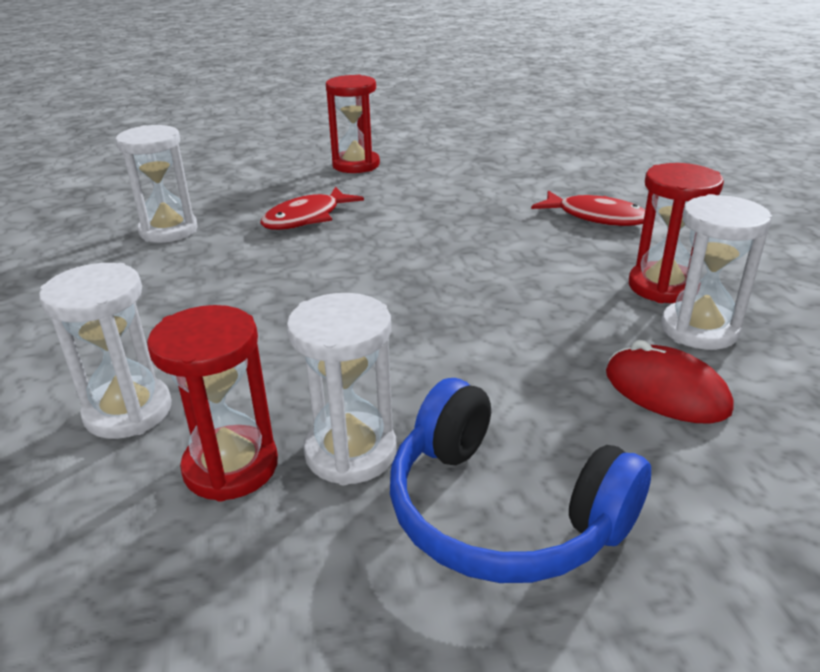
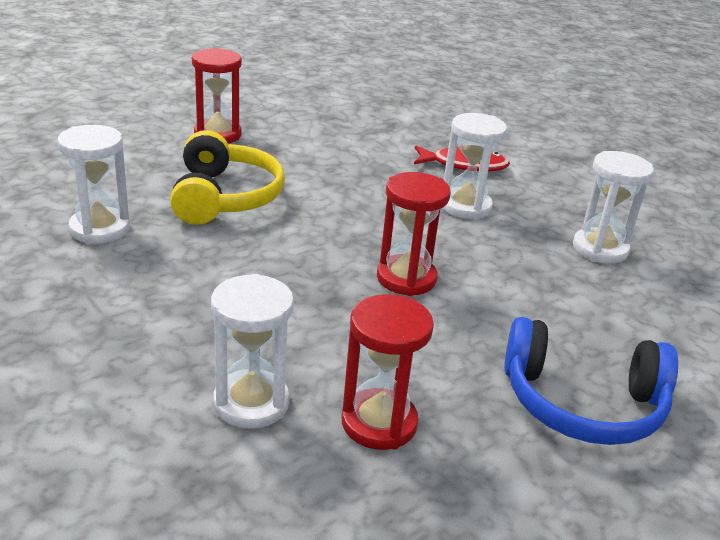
camera: 30 degrees left, 0 degrees up
red fish [260,187,364,230] -> yellow headphones [170,130,285,225]
white hourglass [287,293,397,485] -> white hourglass moved to [443,113,507,220]
red mouse [606,340,734,424] -> none
red hourglass [629,163,724,303] -> red hourglass moved to [377,172,451,296]

